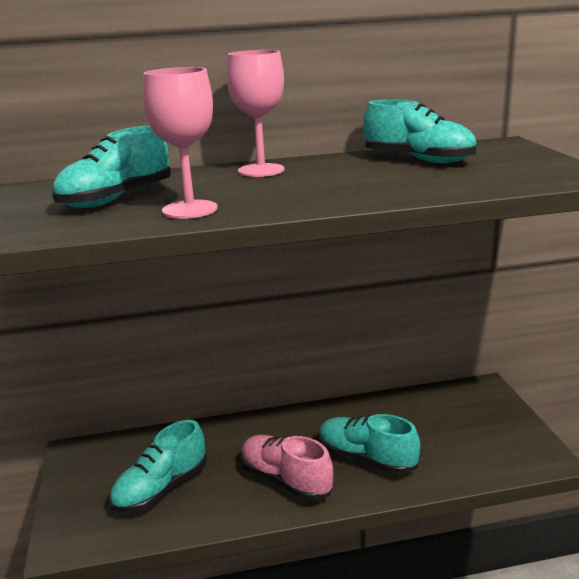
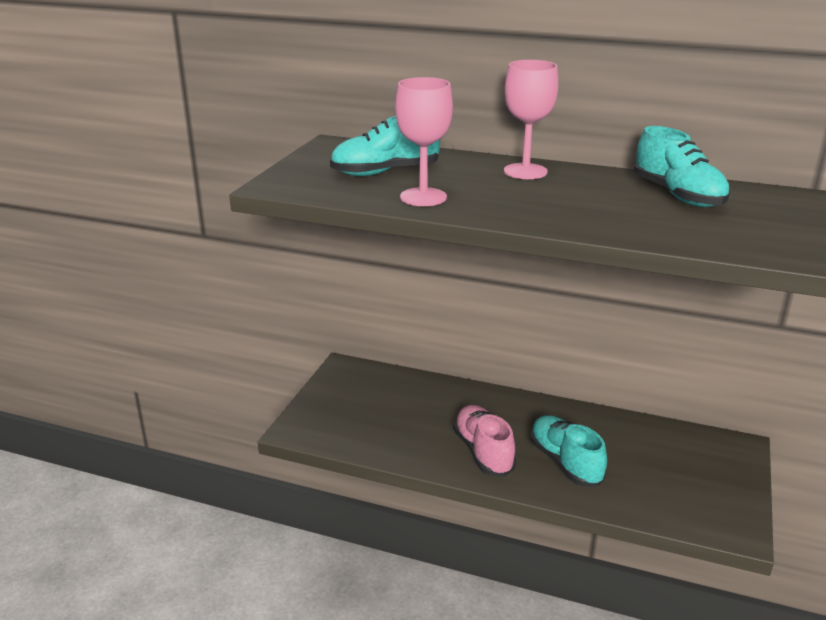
camera: 30 degrees right, 5 degrees up
turquoise shoe [109,420,207,513] -> none

